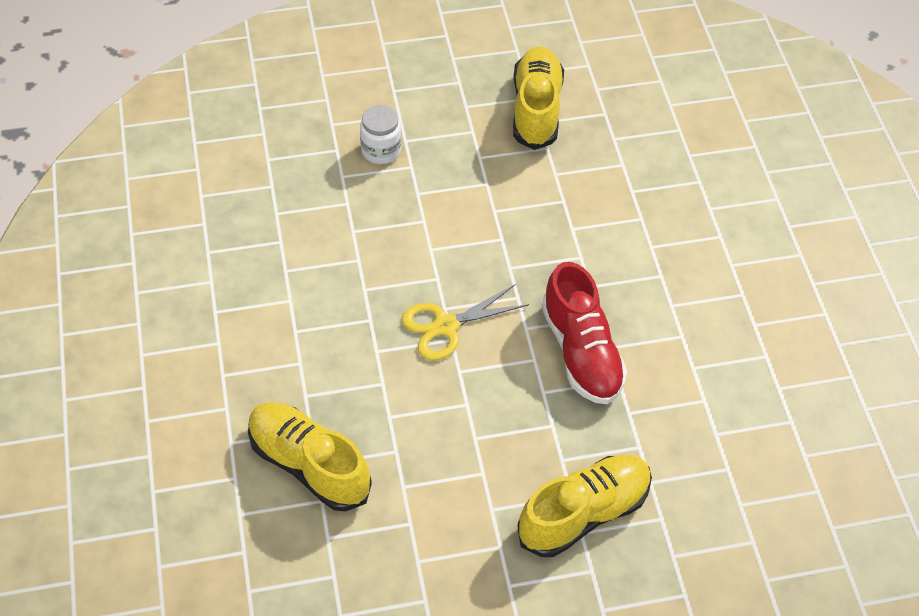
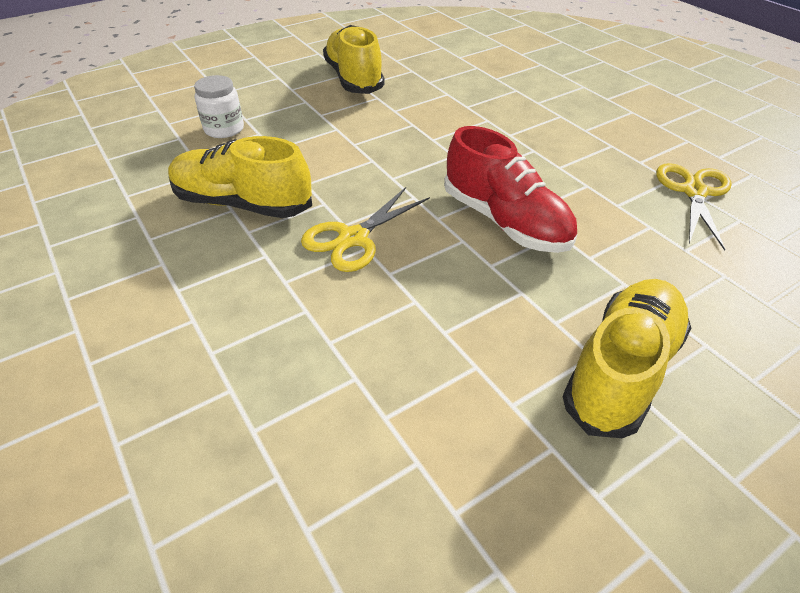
camera: 20 degrees left, 10 degrees down
yellow shoe [248,402,372,511] -> yellow shoe moved to [168,136,312,218]
none -> yellow scissors [656,163,732,251]

